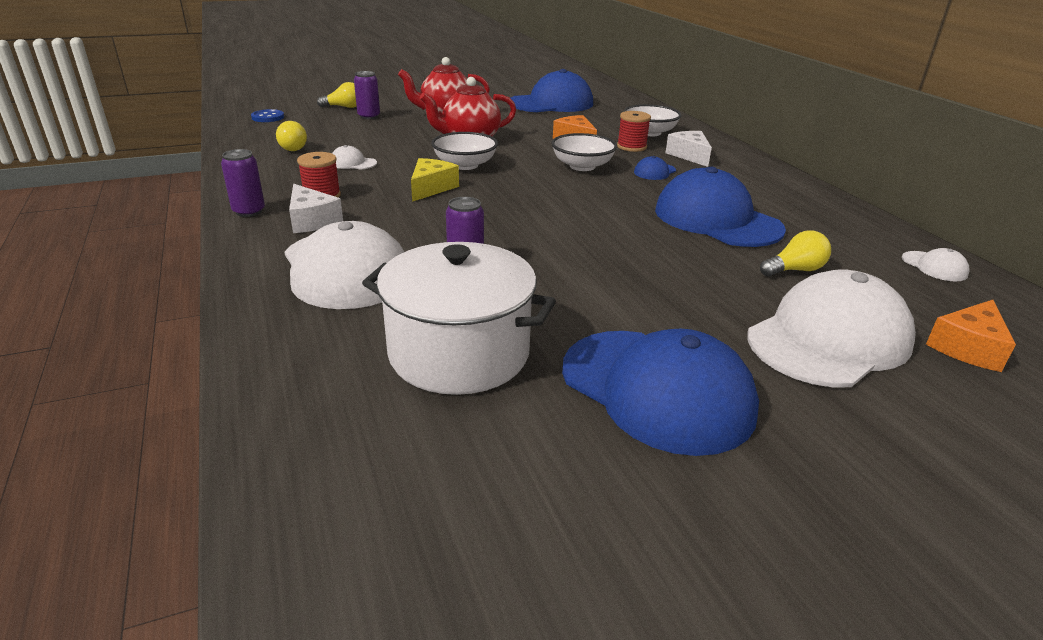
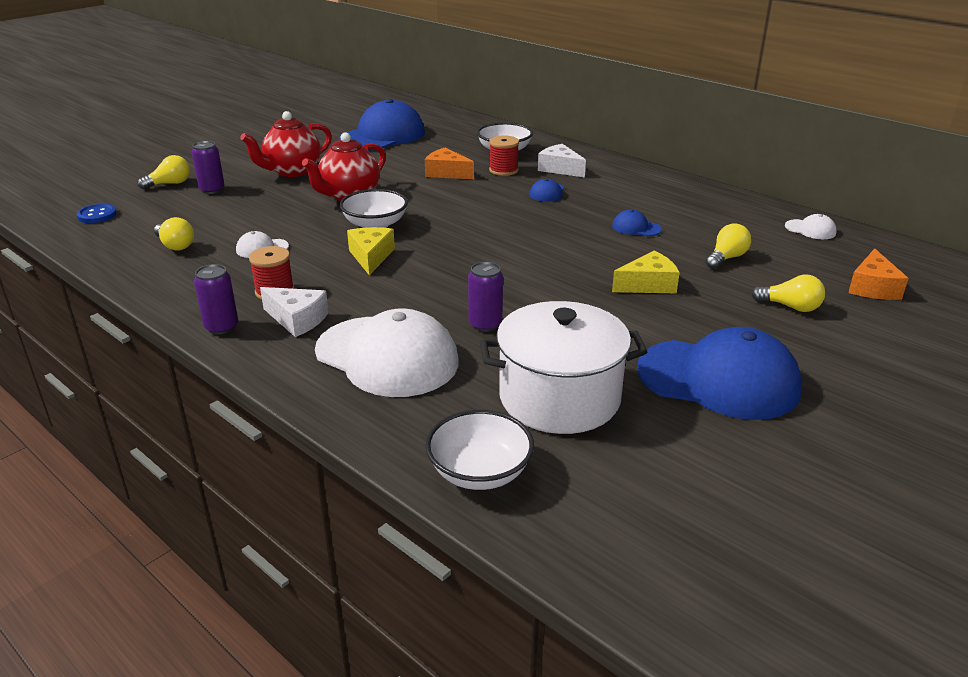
camera: 25 degrees left, 0 degrees up
white bowl [551,133,617,171] -> white bowl moved to [426,410,534,490]
blue cap [655,167,786,247] -> blue cap [612,210,662,236], size x0.42
white cap [748,269,916,387] -> yellow light bulb [751,275,825,312]
none -> yellow cheese [612,251,680,293]

